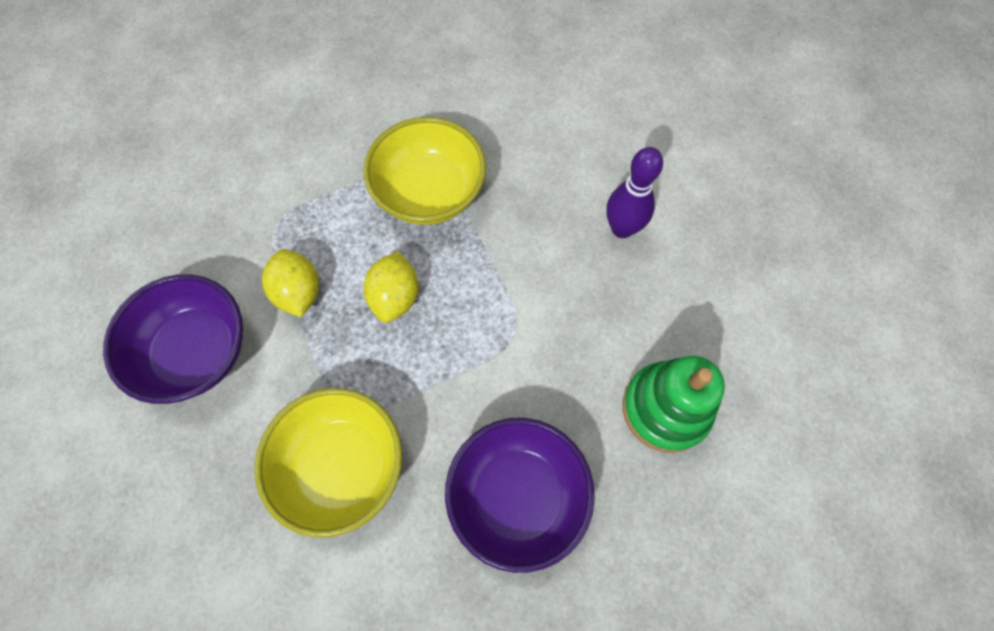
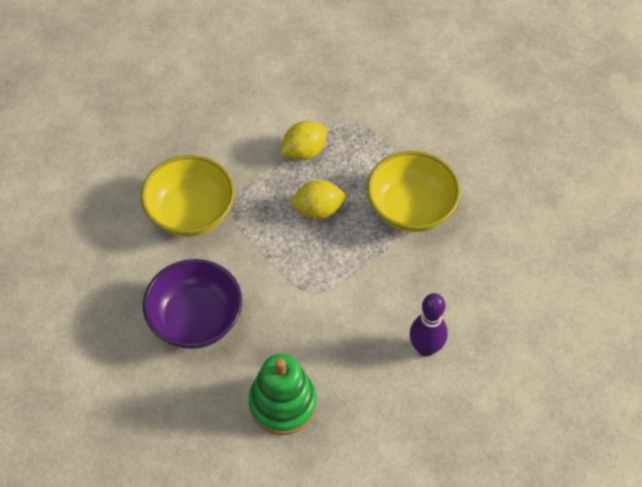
camera: 75 degrees right, 10 degrees down
purple bowl [103,274,243,404] -> none

